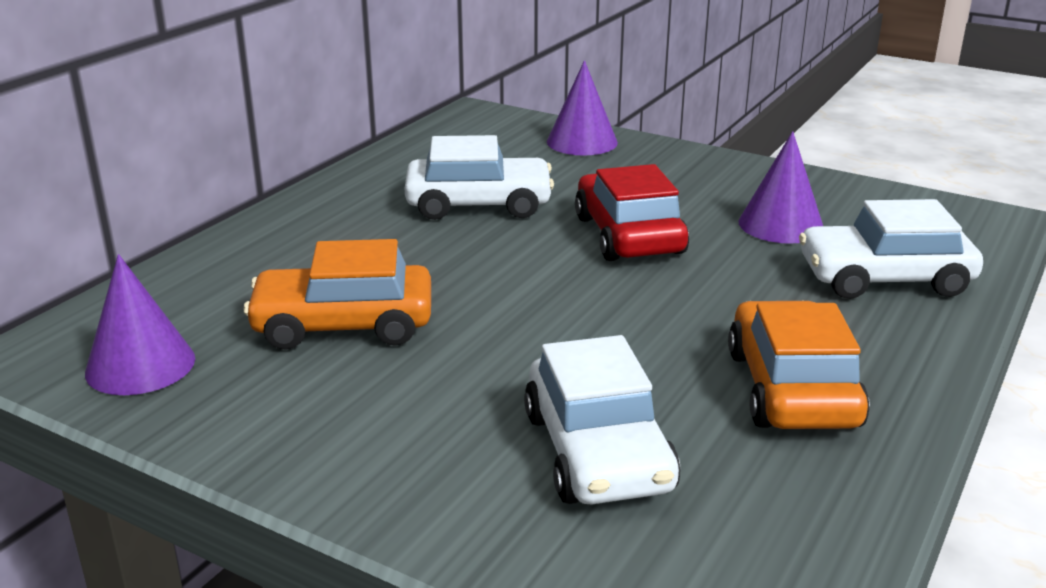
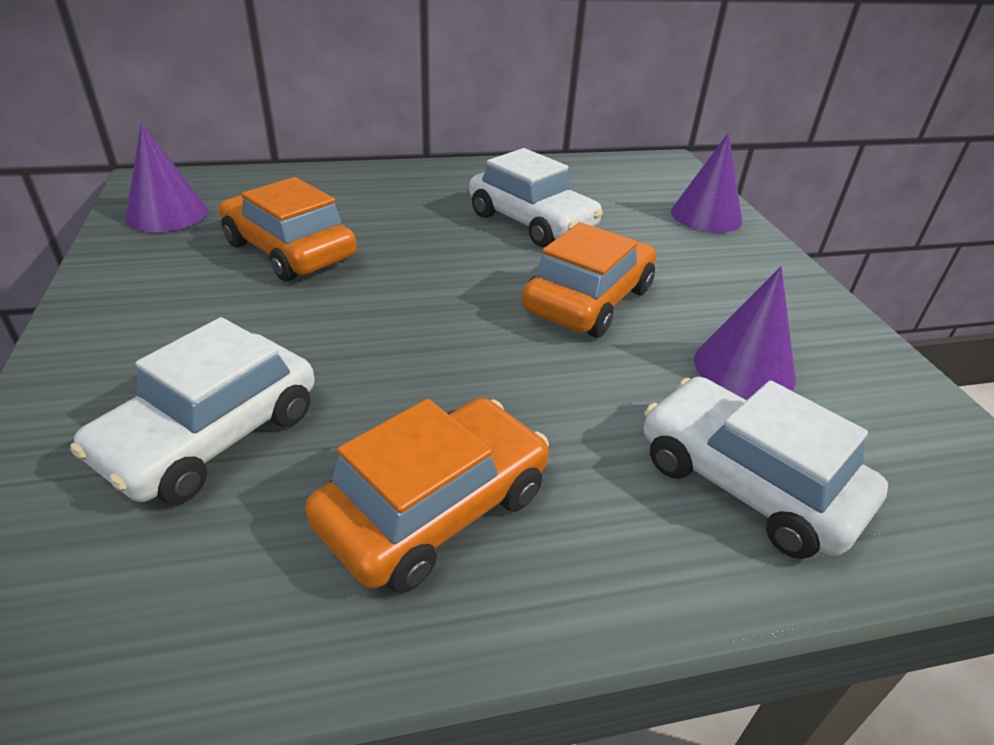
camera: 45 degrees right, 10 degrees up
red car [575,164,689,261] -> orange car [522,222,656,338]

